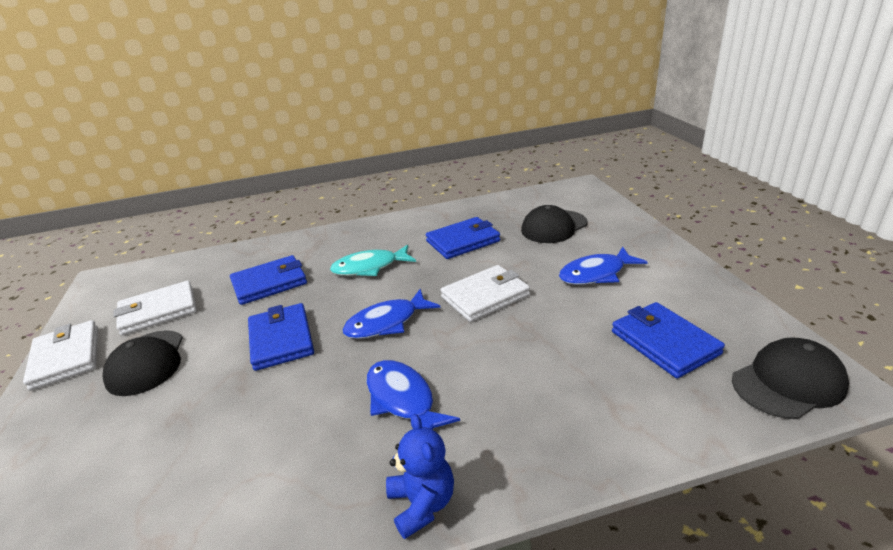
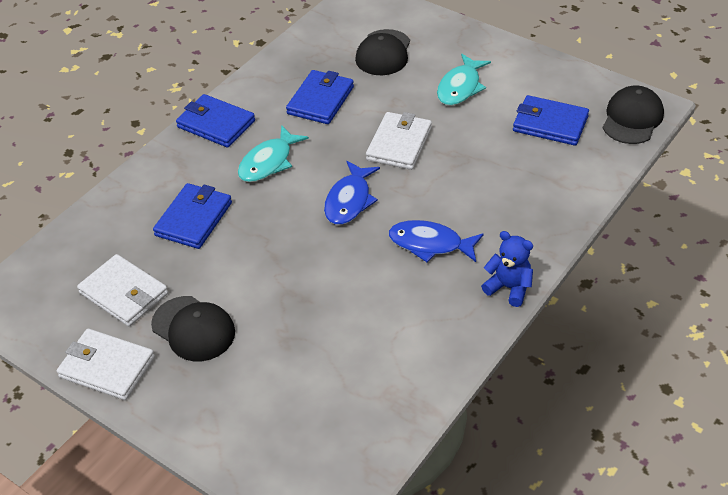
camera: 40 degrees left, 15 degrees up
white wallet [113,281,197,335] -> white wallet turned 75 degrees counterclockwise [77,254,168,326]
blue wallet [248,303,314,371] -> blue wallet moved to [176,94,255,148]
blue fish [559,247,647,285] -> turquoise fish [437,54,491,106]

